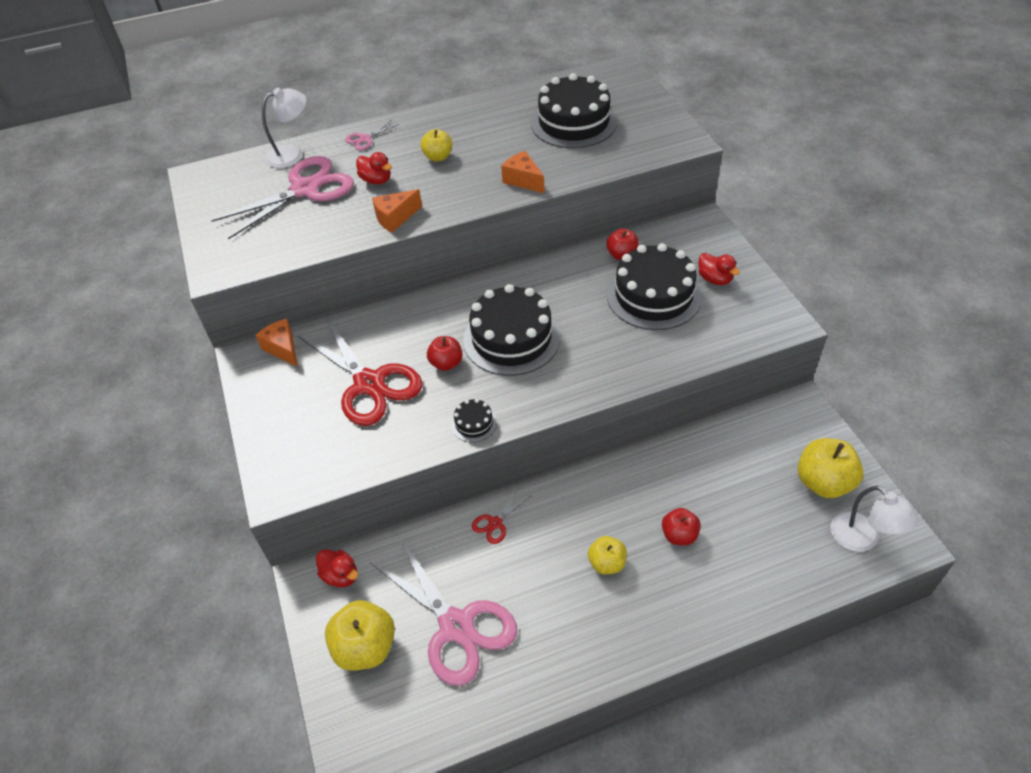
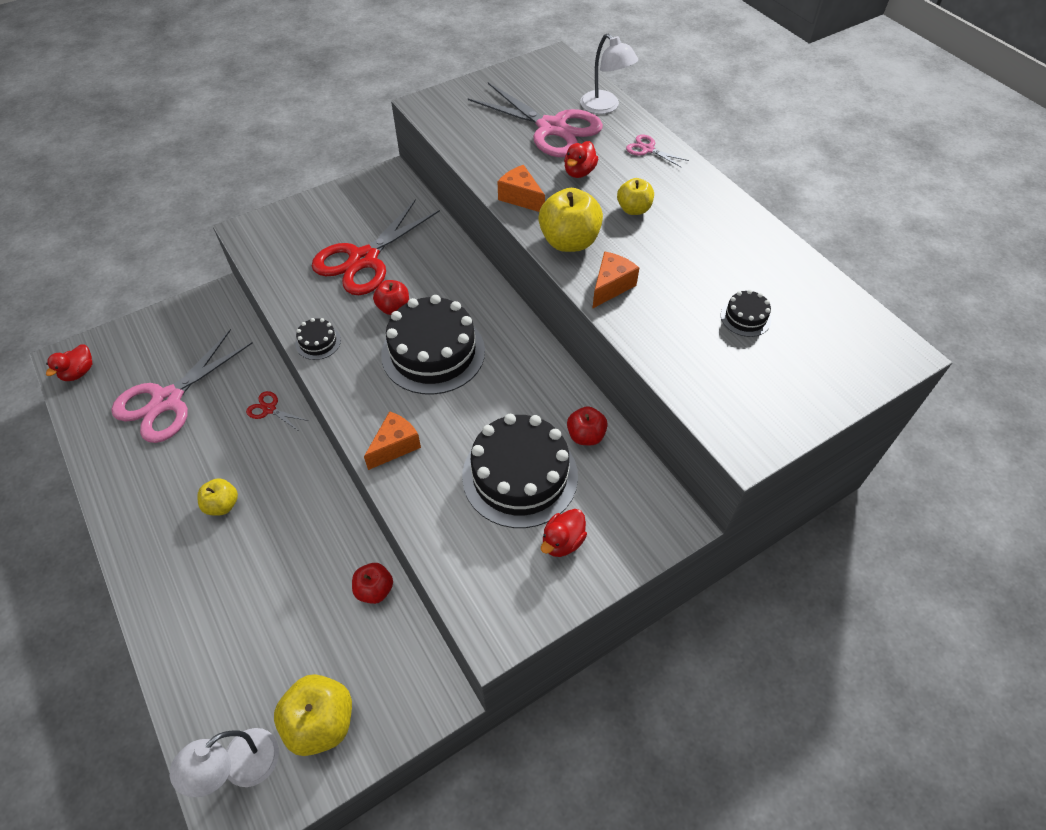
camera: 75 degrees right, 5 degrees up
orange cheese [256,319,298,367] -> orange cheese moved to [364,411,421,470]
red duck [316,550,358,587] -> red duck moved to [46,344,92,381]
yellow apple [325,600,395,671] -> yellow apple moved to [538,188,603,252]
black cake [531,73,617,148] -> black cake [721,290,771,337], size x0.44
red apple [662,508,701,545] -> red apple moved to [352,563,393,604]

